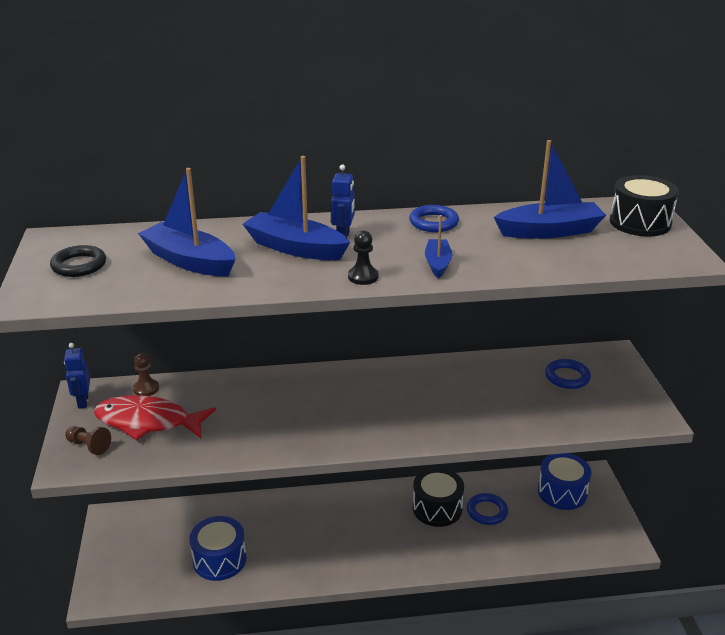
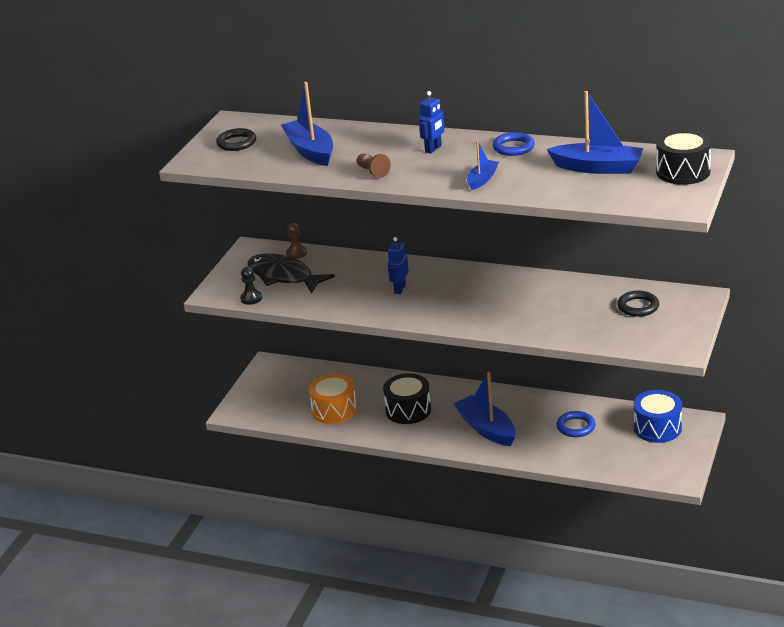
camera: 30 degrees right, 0 degrees up
blue robot [64,343,90,408] -> blue robot moved to [387,237,409,294]
brown pawn [65,426,111,455] -> brown pawn moved to [357,153,391,178]
red fish [94,395,216,440] -> black fish [248,254,335,294]
blue drum [189,516,246,581] -> orange drum [309,374,357,424]
blue boat [243,156,350,260] -> blue boat moved to [454,372,516,446]
black pawn [348,230,379,285] -> black pawn moved to [240,267,262,305]
black drum [413,468,464,527] -> black drum moved to [383,373,431,424]
blue ring [545,359,591,389] -> black ring [617,291,659,317]

